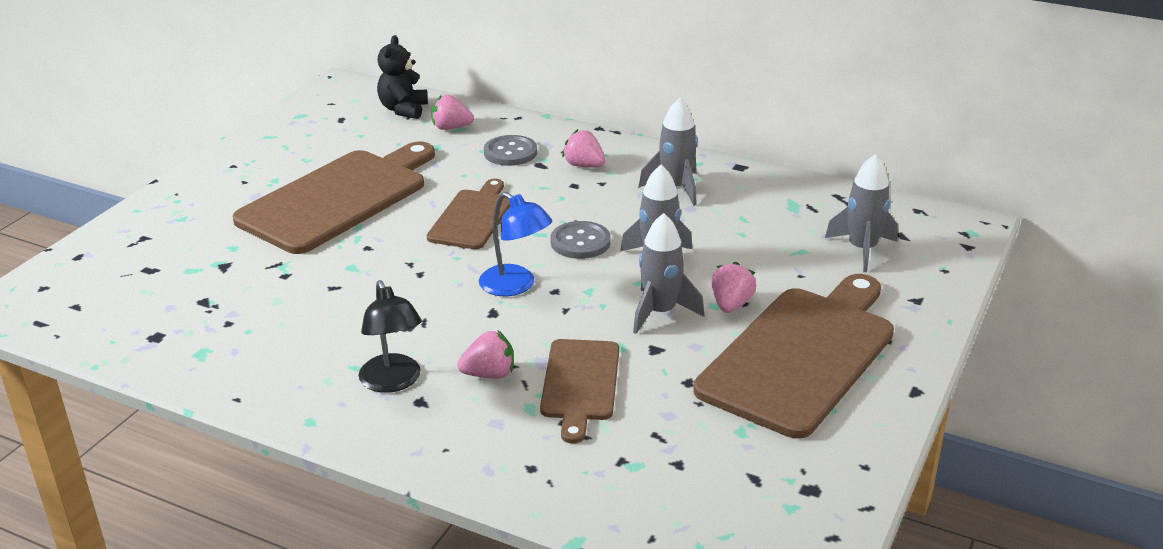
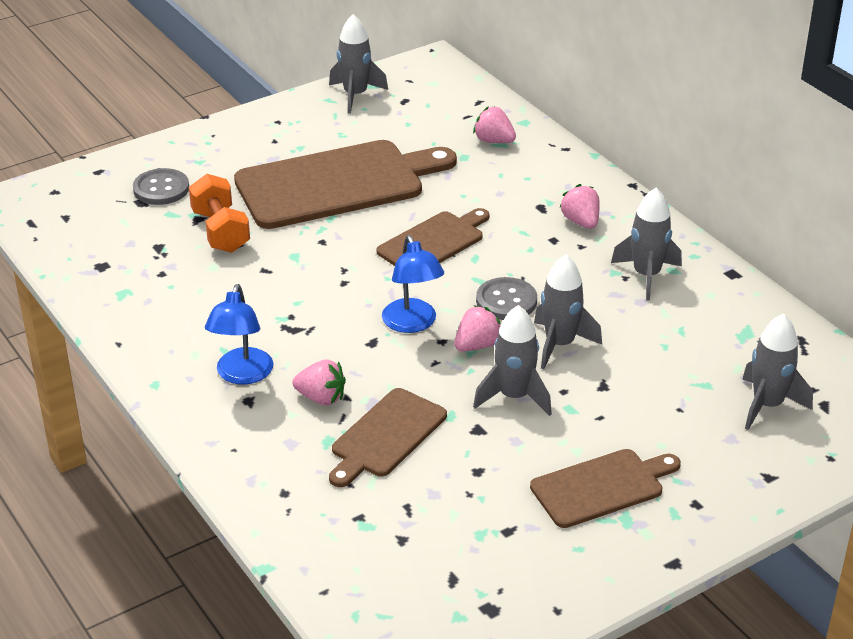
camera: 30 degrees right, 5 degrees up
black lamp [359,280,422,393] -> blue lamp [205,284,273,384]
black teddy bear [377,35,428,119] -> none
grey button [484,135,537,166] -> grey button moved to [133,168,189,205]
brown cutting board [693,274,894,439] -> brown cutting board [530,449,681,528], size x0.55
pink strawberry [711,262,756,313] -> pink strawberry moved to [455,305,500,352]
none -> orange dumbbell [189,174,250,253]
none -> grey rocket [329,14,388,114]

